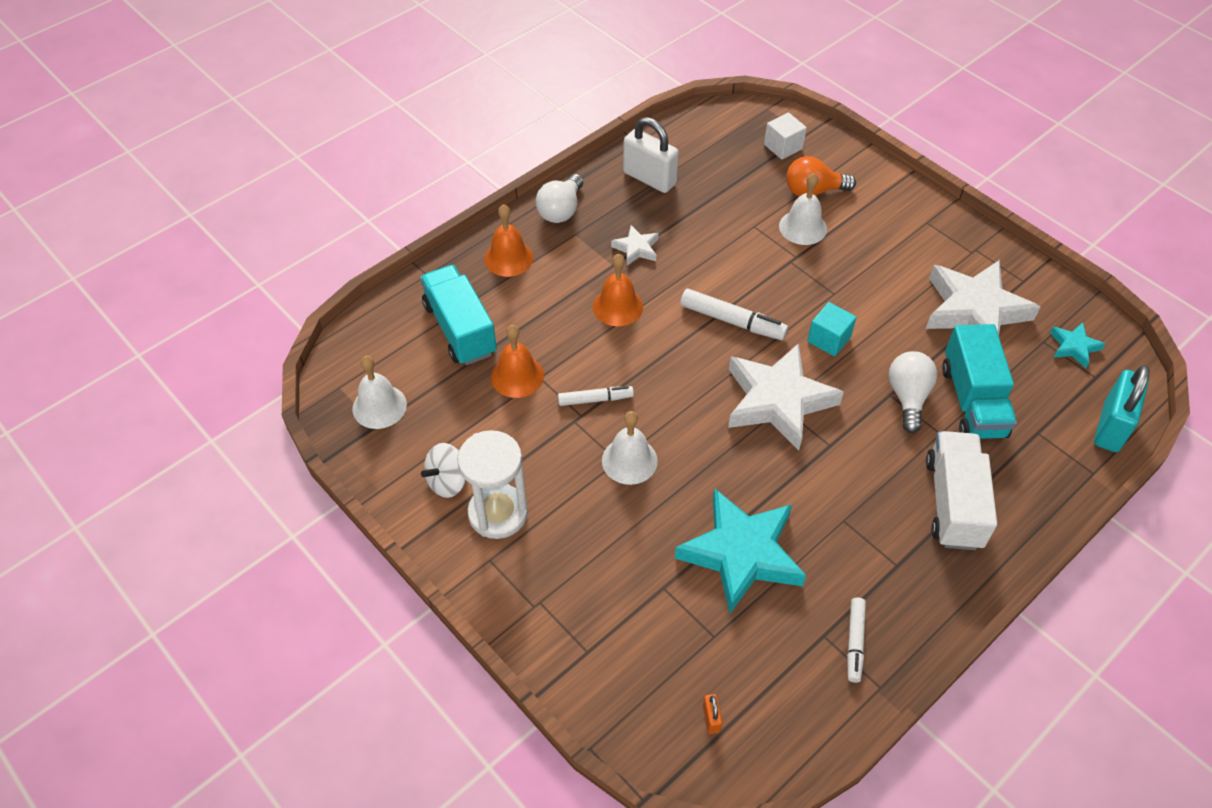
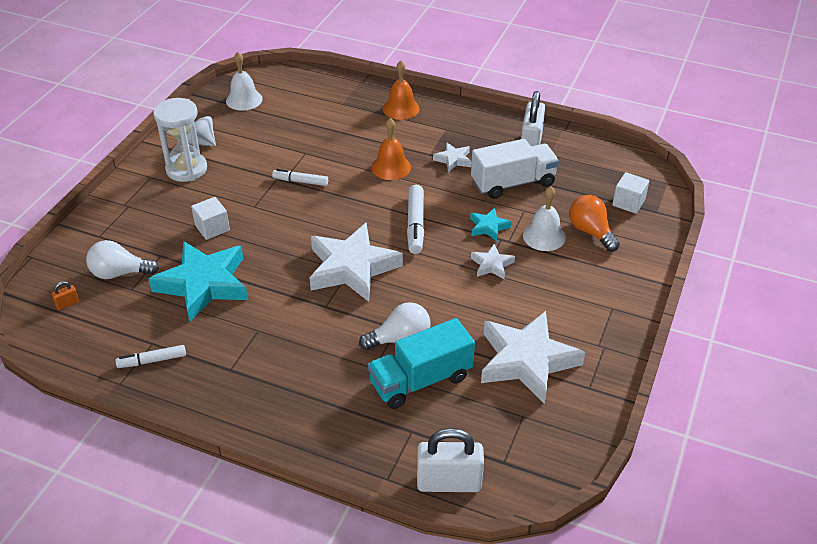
camera: 65 degrees right, 10 degrees down
turquoise truck [420,265,497,365] -> none
orange bell [491,325,544,398] -> none
white light bulb [536,174,583,223] -> white light bulb moved to [86,240,159,279]
white marker [558,386,634,406] -> white marker turned 135 degrees clockwise [272,169,328,186]
white bell [602,411,658,485] -> none
turquoise cube [807,302,857,356] -> none
white truck [926,431,997,550] -> white truck moved to [471,139,559,199]
turquoise star [1050,322,1105,368] -> turquoise star moved to [470,208,512,241]
turquoise padlock [1094,365,1150,452] -> white padlock [417,428,484,492]
none -> white cube [191,197,230,240]
none -> white star [471,244,515,279]

